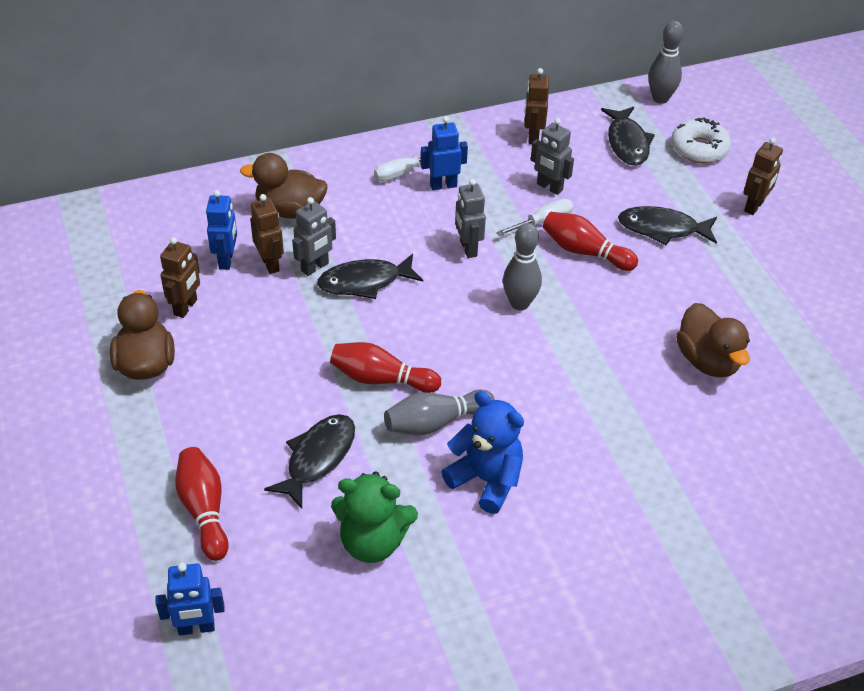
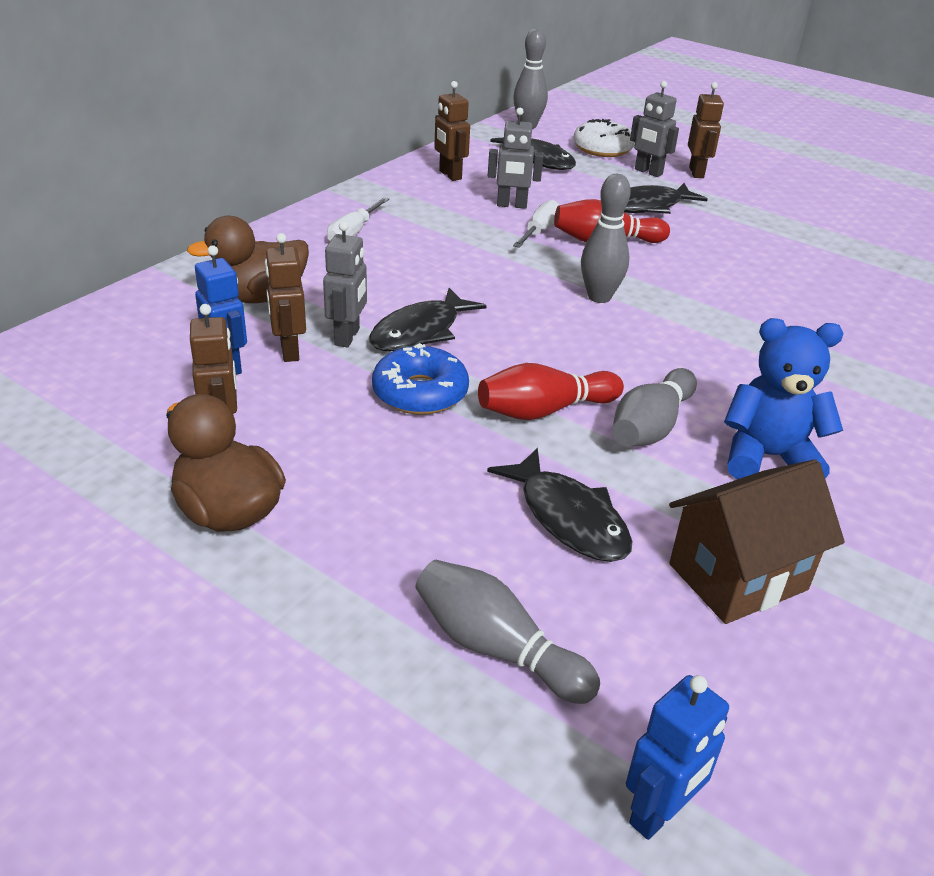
camera: 35 degrees left, 10 degrees down
red bowling pin [175,447,229,561] -> grey bowling pin [415,560,600,704]
brown robot [250,194,284,274] -> brown robot turned 135 degrees counterclockwise [265,233,306,362]
black fish [264,414,355,509] -> black fish turned 150 degrees clockwise [487,448,632,562]
green teddy bear [331,472,418,563] -> brown house [669,459,845,624]
blue robot [421,116,468,190] -> none
grey robot [455,179,486,258] -> grey robot moved to [630,81,679,177]
brown duck [676,303,750,377] -> none
none -> blue donut [372,343,469,415]

